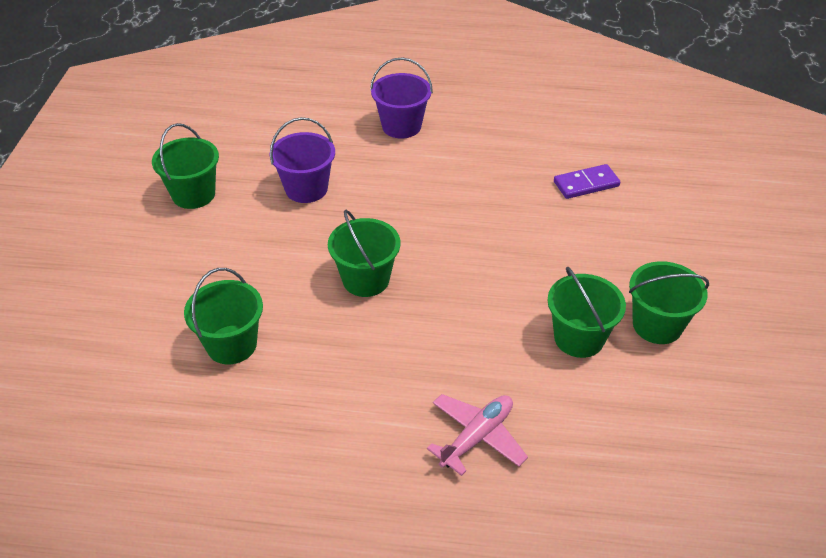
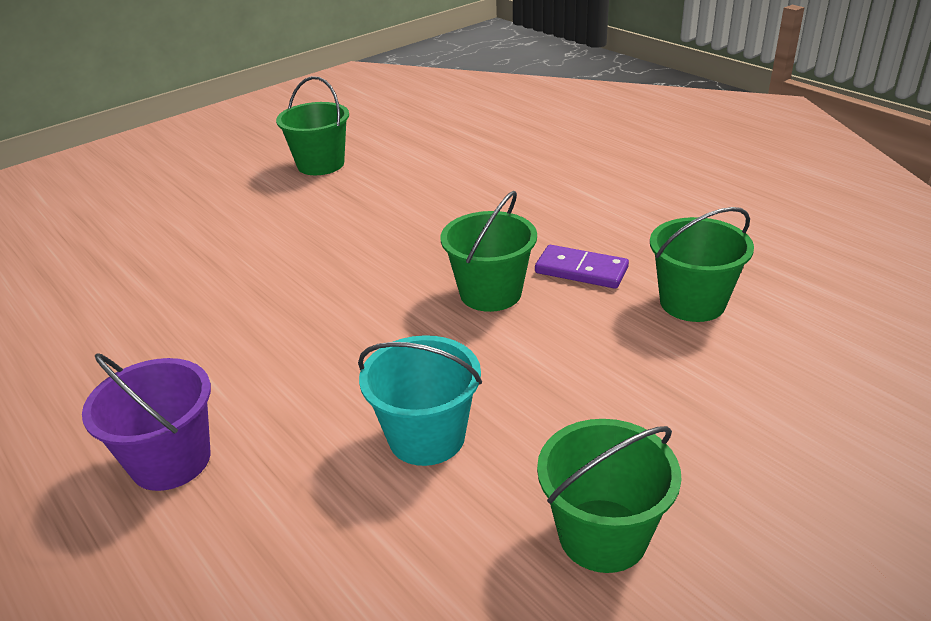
camera: 135 degrees left, 10 degrees down
purple bucket [270,117,335,203] -> turquoise bucket [358,335,482,466]
pink plane [427,394,528,476] -> none
green bucket [547,267,626,358] -> none
purple domino [554,164,620,199] -> purple domino moved to [535,245,629,289]

